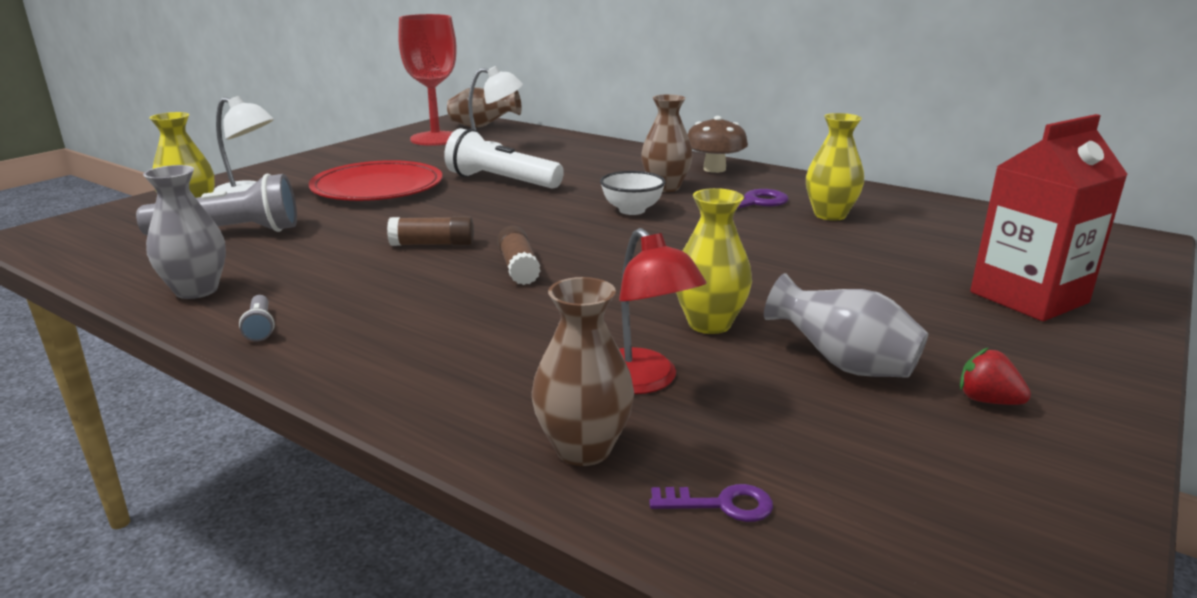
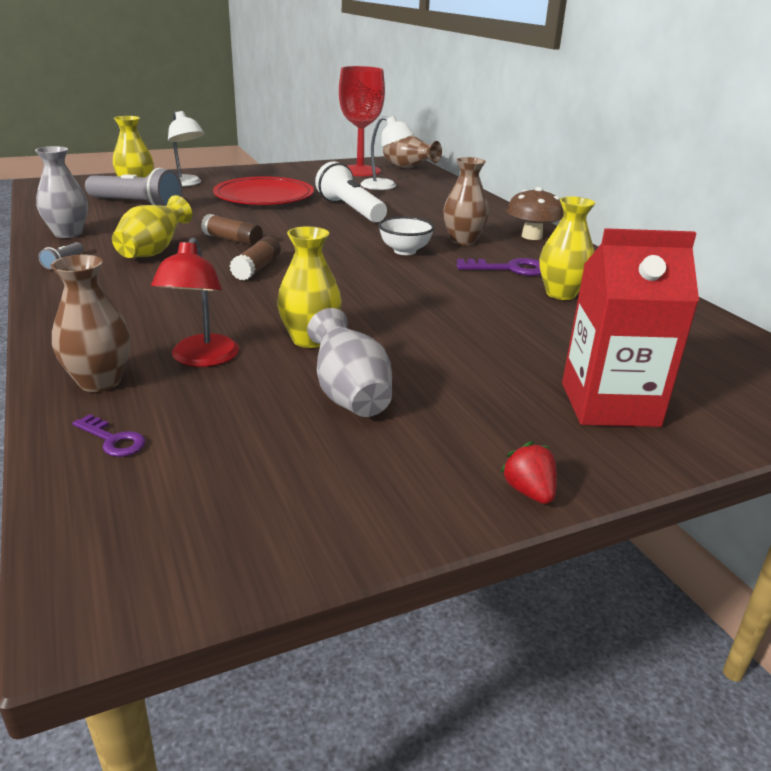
camera: 30 degrees right, 5 degrees up
red strawberry [960,347,1031,405] -> red strawberry moved to [501,442,557,504]
none -> yellow vase [112,195,192,258]

